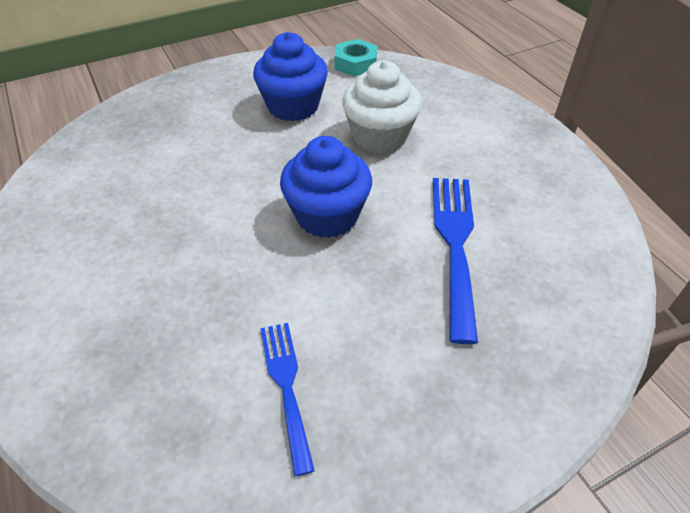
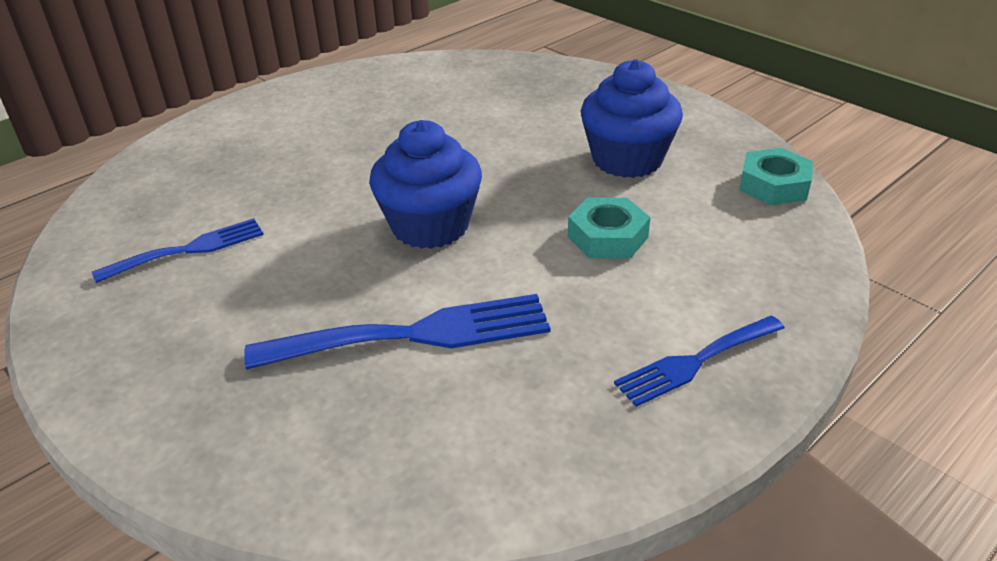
camera: 75 degrees right, 10 degrees down
white cupcake [342,61,422,153] -> turquoise nut [568,197,650,259]
none -> blue fork [614,316,785,407]

